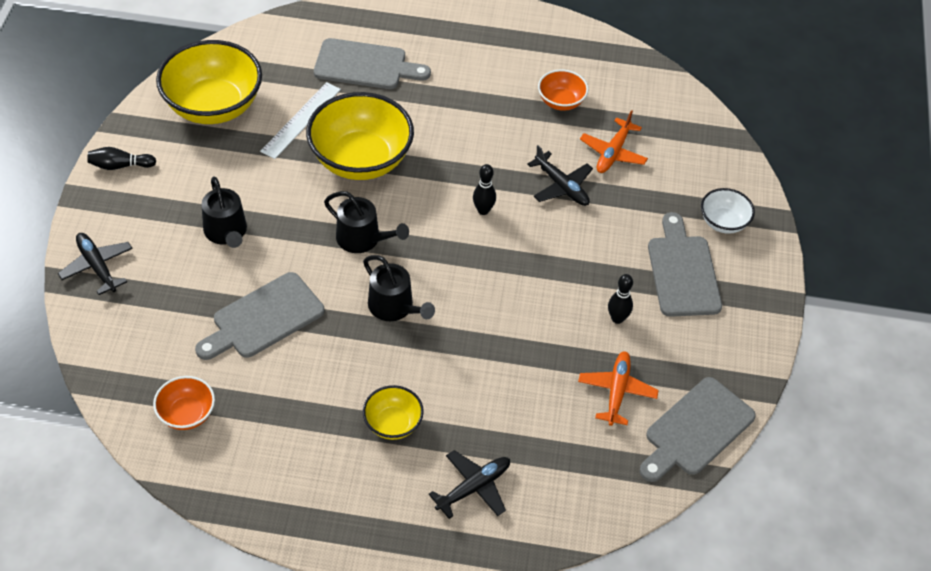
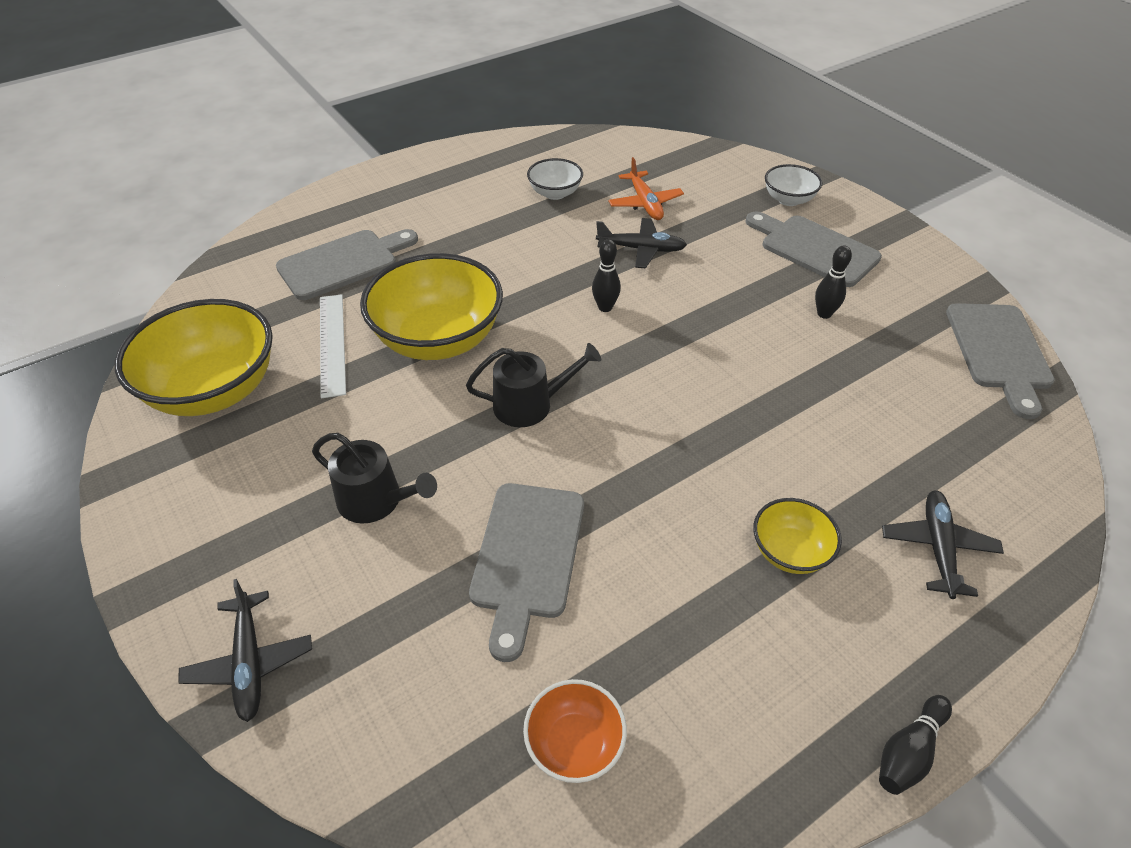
camera: 40 degrees left, 5 degrees down
black plane [58,233,133,295] -> black plane turned 120 degrees counterclockwise [178,579,312,722]
black bowling pin [87,147,156,170] -> black bowling pin moved to [879,695,952,795]
black watering can [363,255,435,321] -> none
orange bowl [538,69,588,111] -> white bowl [527,158,583,200]
orange plane [578,351,659,426] -> none

